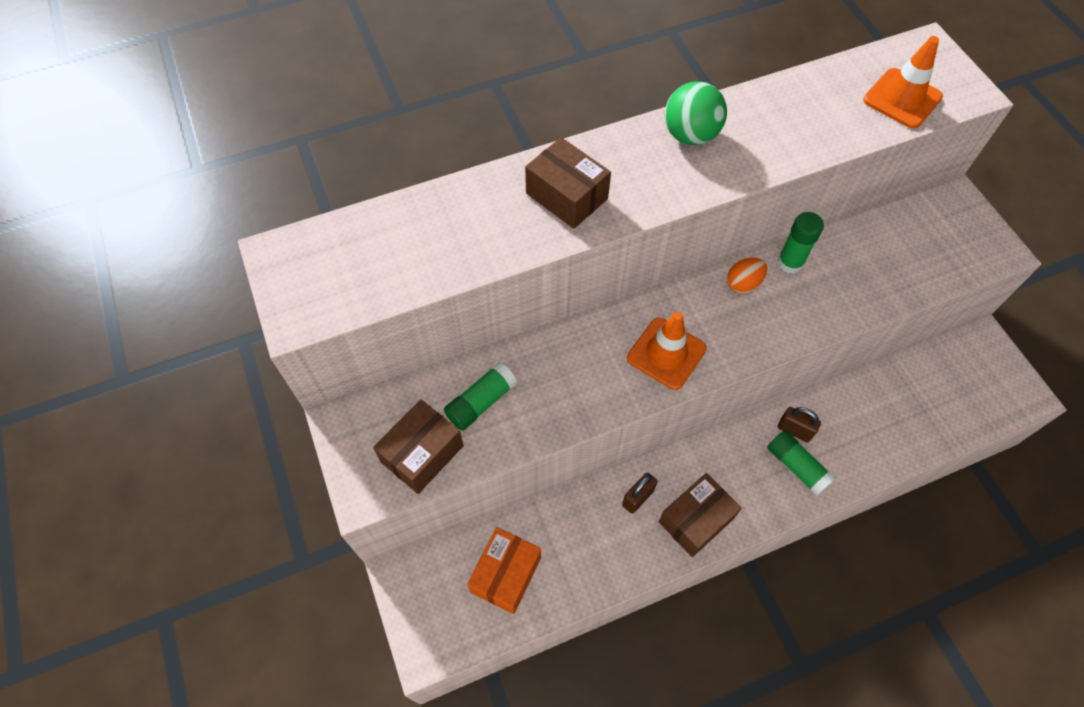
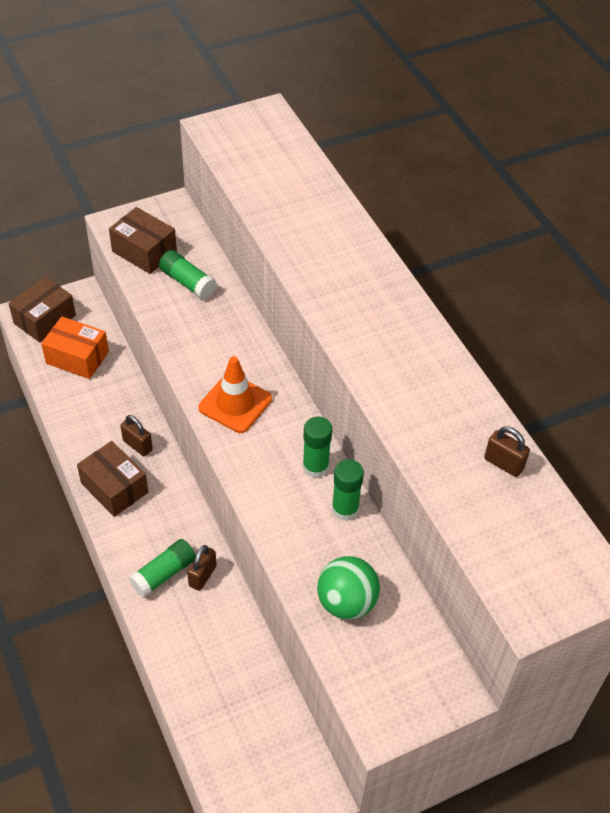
camera: 85 degrees right, 10 degrees down
brown box [525,137,611,229] -> brown box moved to [9,277,76,342]
green ball [665,81,727,145] -> green ball moved to [317,556,380,620]
orange egg [727,258,767,294] -> green glue stick [303,417,332,478]
orange traffic cone [863,36,943,129] -> none
none -> brown padlock [484,426,530,477]

